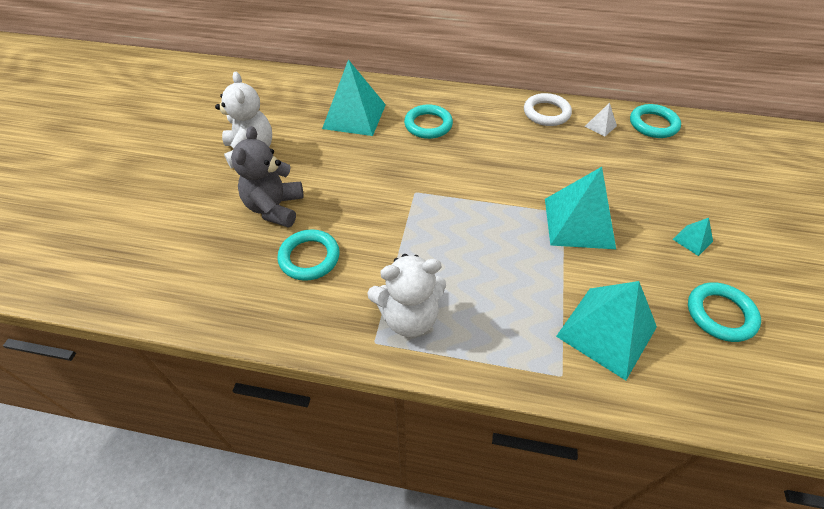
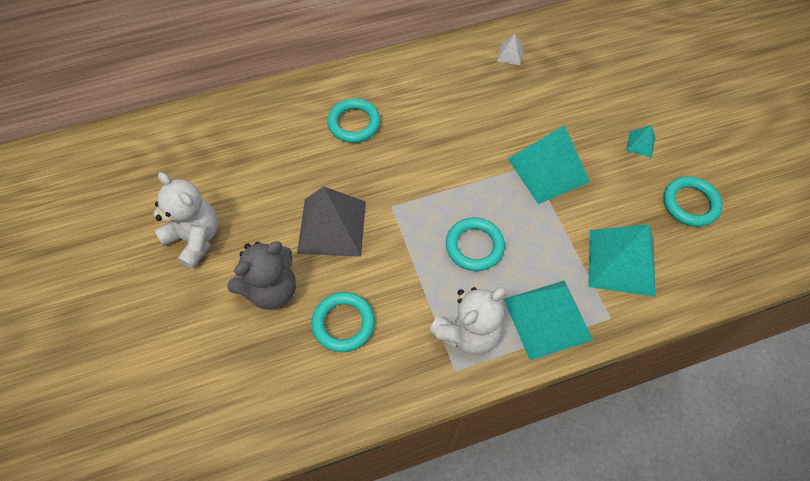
camera: 30 degrees left, 10 degrees up
grey teddy bear [231,126,304,228] -> grey teddy bear turned 105 degrees counterclockwise [227,242,296,310]
turquoise pyramid [322,59,386,136] -> turquoise pyramid moved to [504,280,593,360]
white ring [524,93,572,126] -> none
turquoise ring [630,104,681,138] -> turquoise ring moved to [446,217,505,271]
none -> grey pyramid [297,186,366,257]

